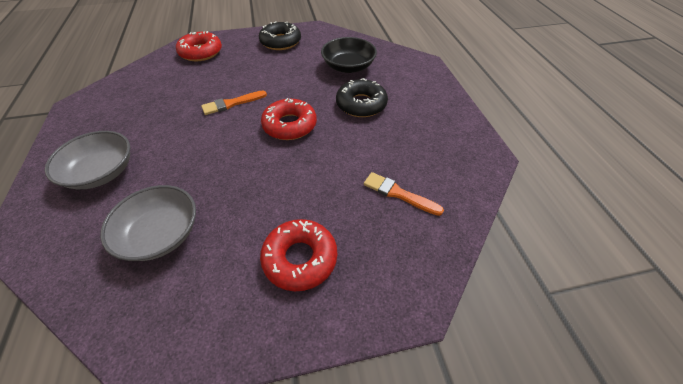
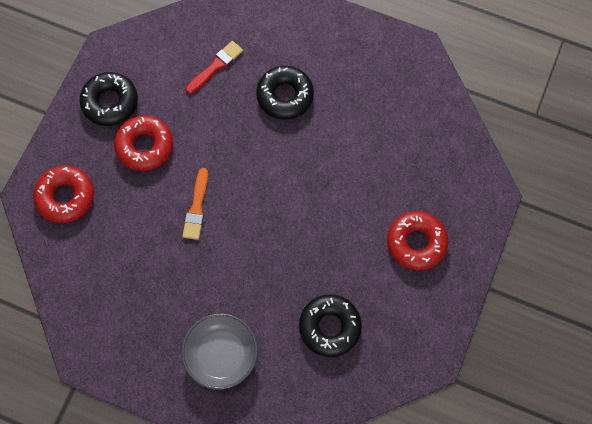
camera: 55 degrees left, 20 degrees up
grey bowl [100,185,196,261] -> black donut [299,294,362,357]
red donut [261,98,317,140] -> red donut moved to [114,115,173,171]
black bowl [321,37,377,73] -> red brush [186,41,243,94]
orange brush [364,172,444,216] -> none

